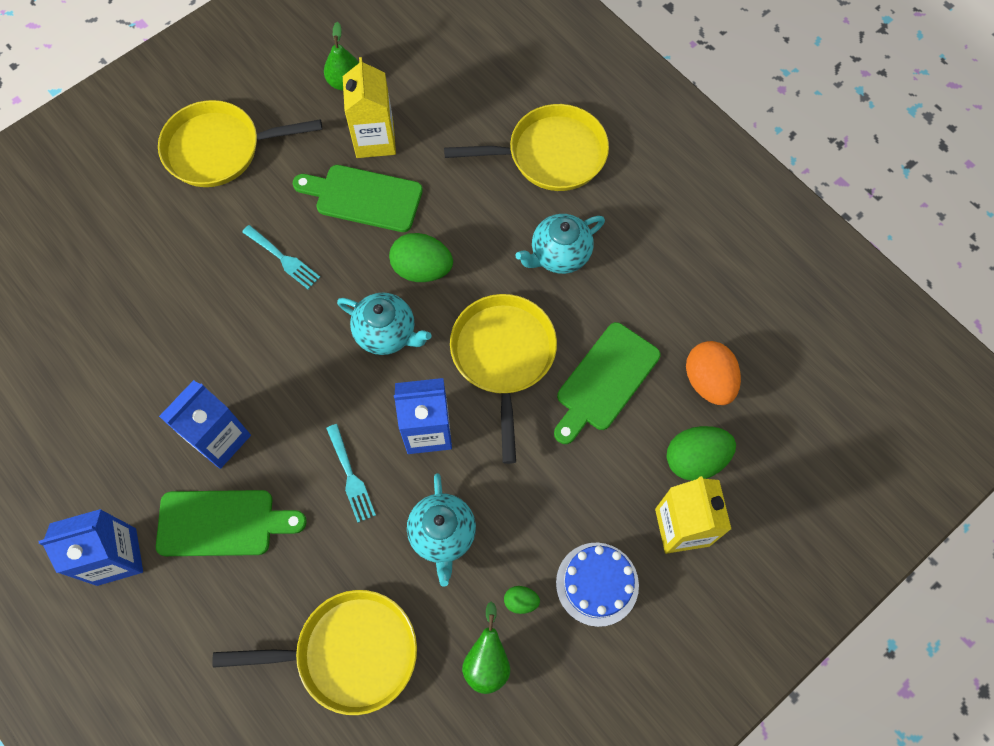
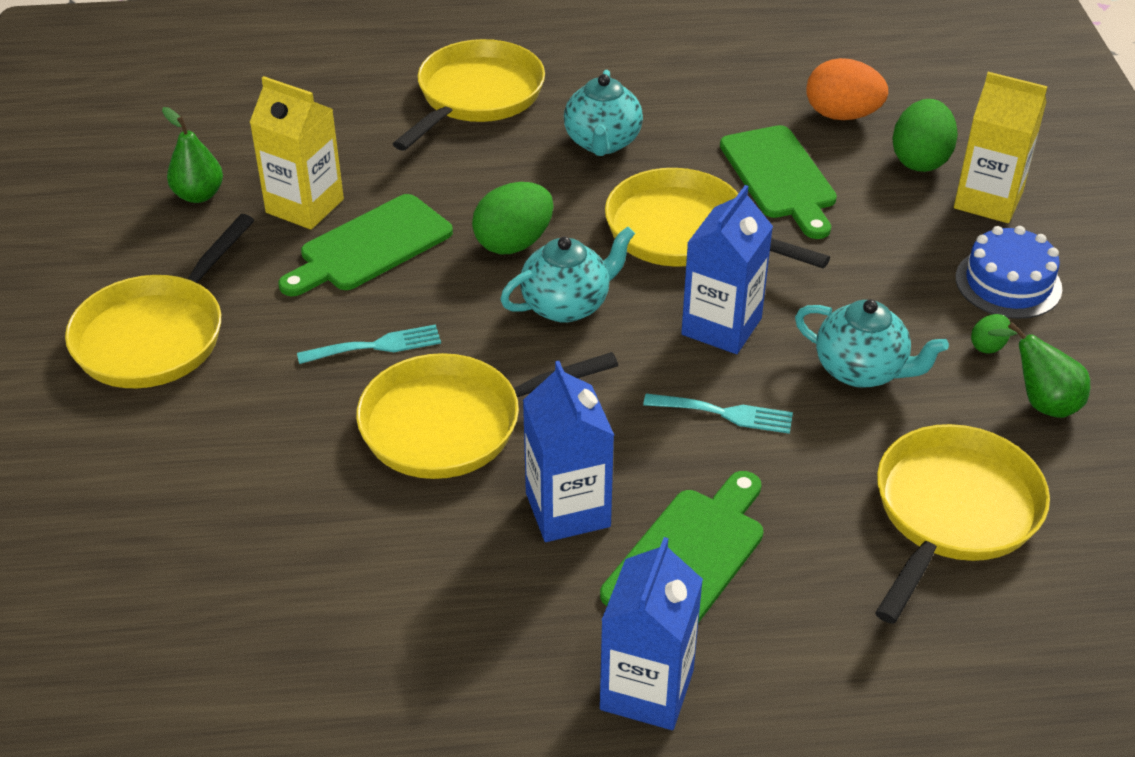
camera: 55 degrees left, 25 degrees down
none -> yellow pan [356,352,618,479]

